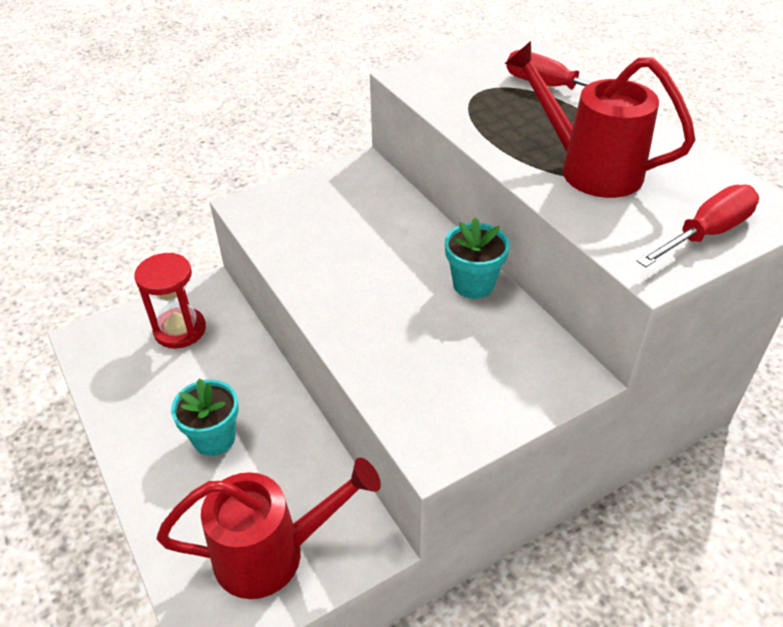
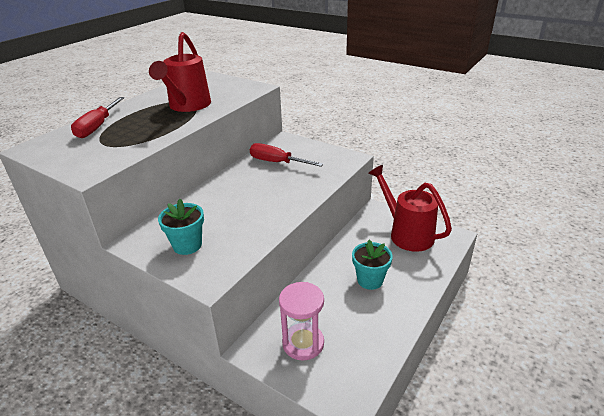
camera: 115 degrees left, 10 degrees down
red hourglass [134,253,206,349] -> pink hourglass [279,282,324,360]
turquoise flower pot [445,217,510,299] -> turquoise flower pot moved to [158,199,204,255]
red screwdriver [637,185,759,267] -> red screwdriver moved to [250,143,323,167]

